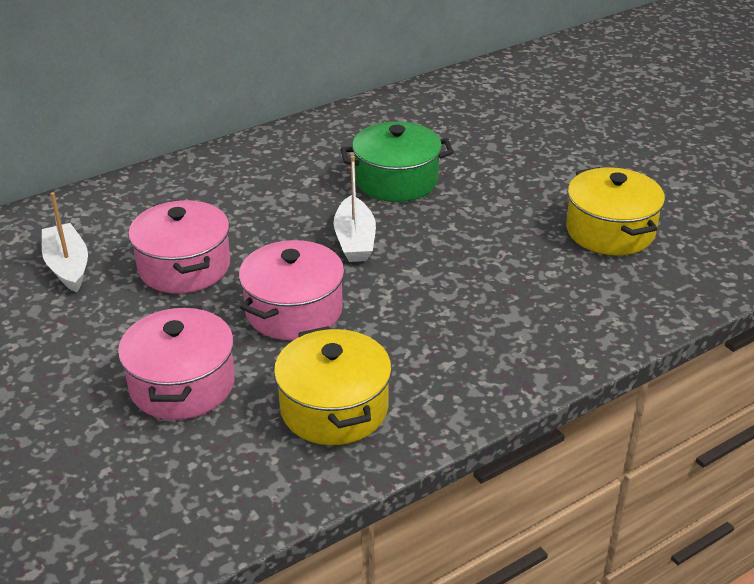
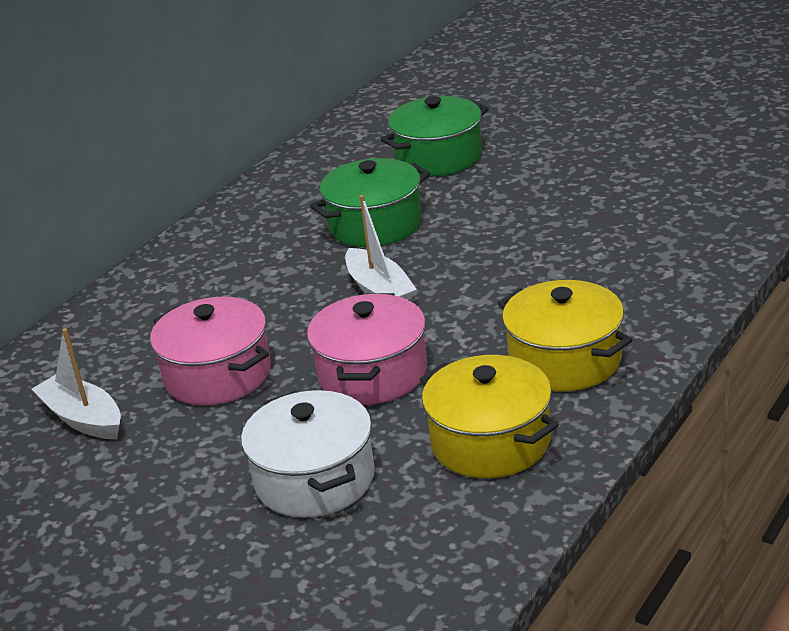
camera: 20 degrees left, 5 degrees down
pink pot [118,306,235,420] -> white pot [241,390,375,518]
yellow pot [566,167,665,255] -> yellow pot moved to [498,280,633,392]
none -> green pot [381,96,489,176]

